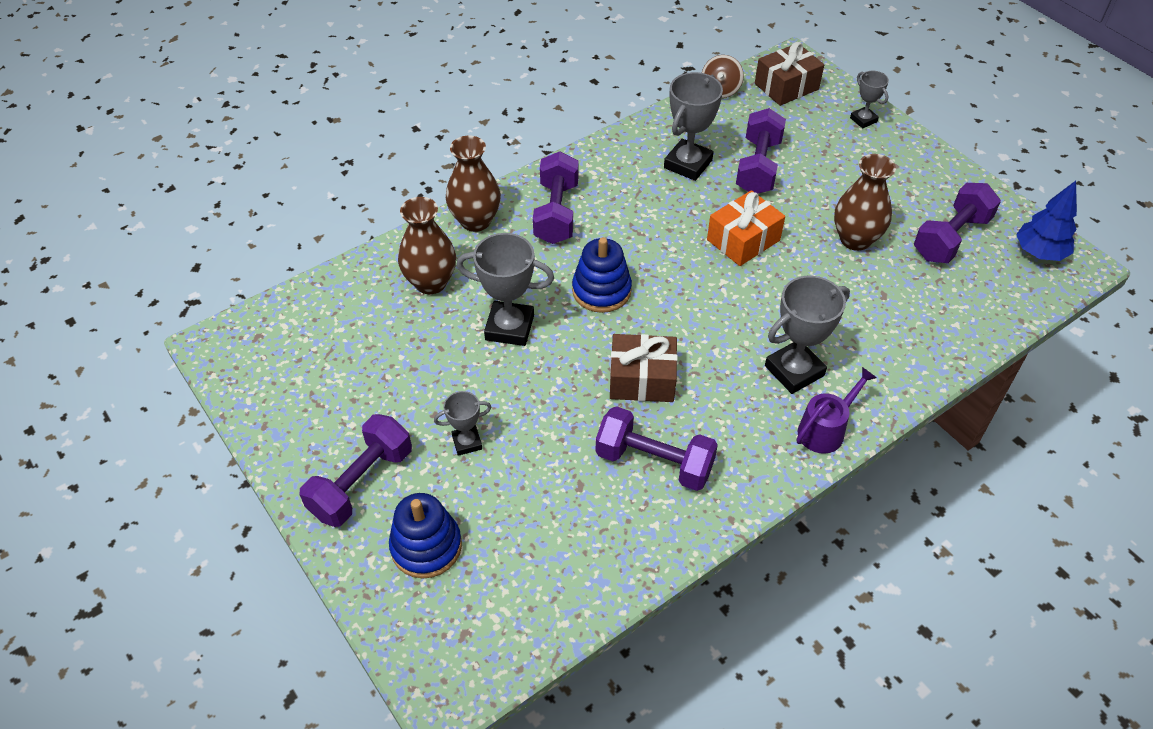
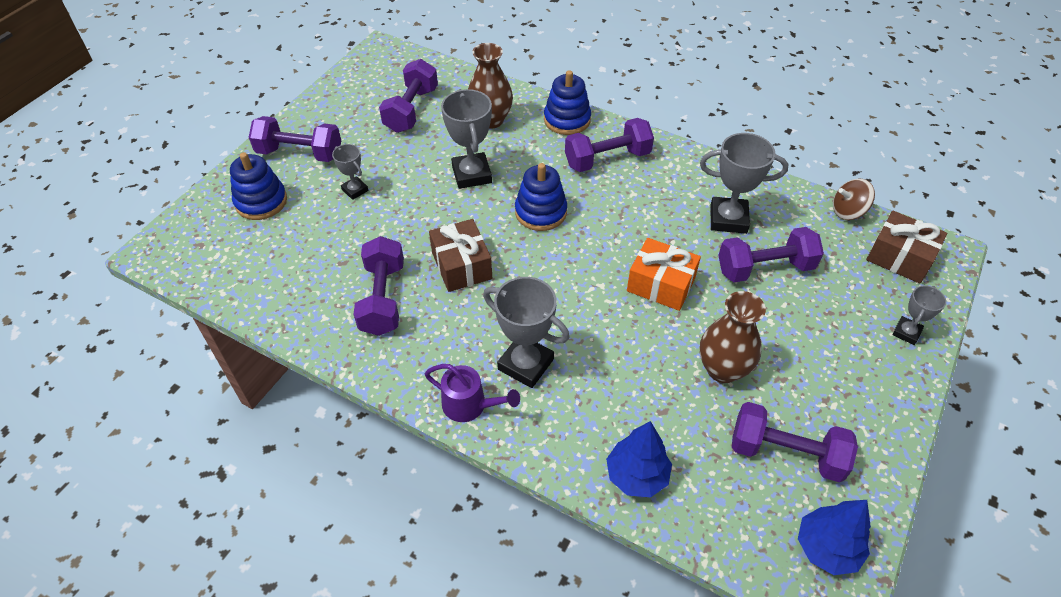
camera: 65 degrees right, 0 degrees up
brown vase [446,136,501,232] -> blue stacking toy [544,70,591,135]
none -> purple dumbbell [379,59,438,133]
none -> blue tree [606,421,672,497]

